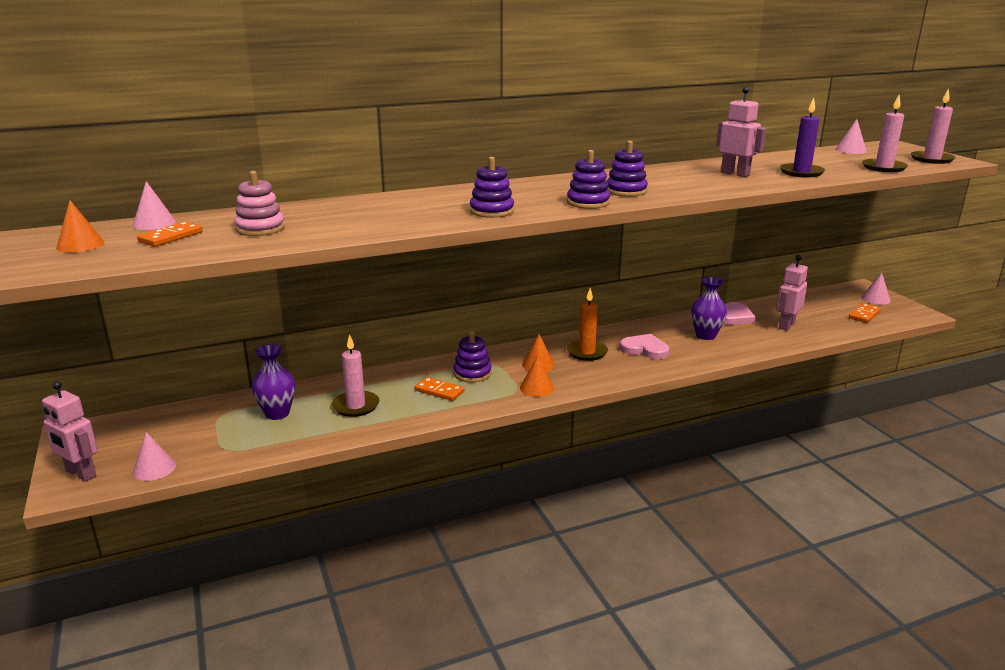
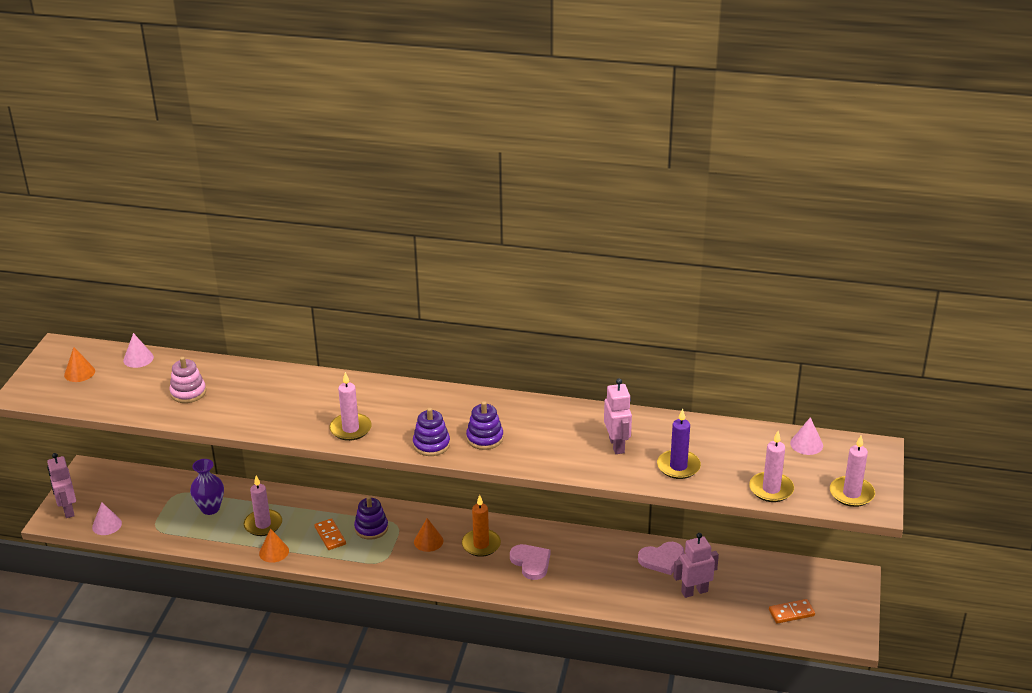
camera: 35 degrees right, 10 degrees up
orange domino [137,221,203,247] -> none
purple stacking toy [470,157,514,218] -> pink candle [329,372,372,441]
orange cone [520,356,554,397] -> orange cone moved to [259,529,289,563]
purple vase [691,277,727,340] -> none
pink cone [861,272,891,305] -> none

